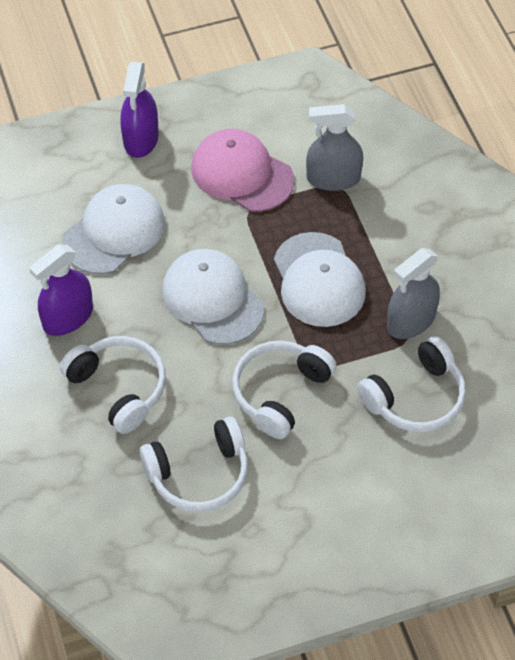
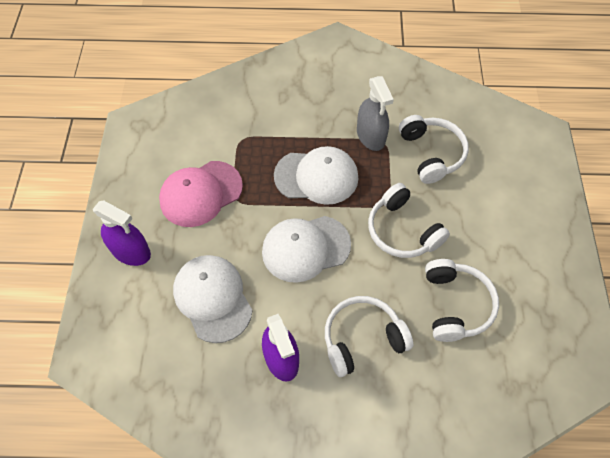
camera: 70 degrees left, 5 degrees up
grey spray bottle [306,104,363,191] -> none

